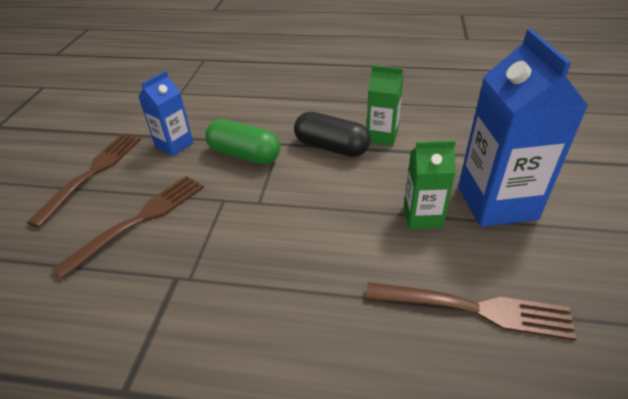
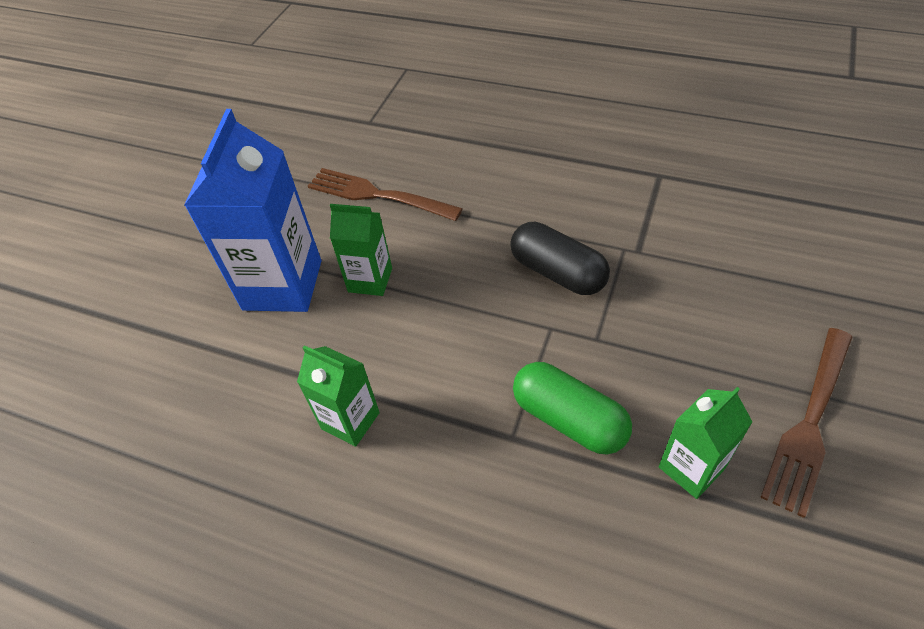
camera: 165 degrees left, 10 degrees up
brown fork [52,176,204,279] -> none
blue carton [138,71,193,156] -> green carton [659,387,752,499]
black capsule [294,112,370,157] -> black capsule moved to [510,222,610,295]

